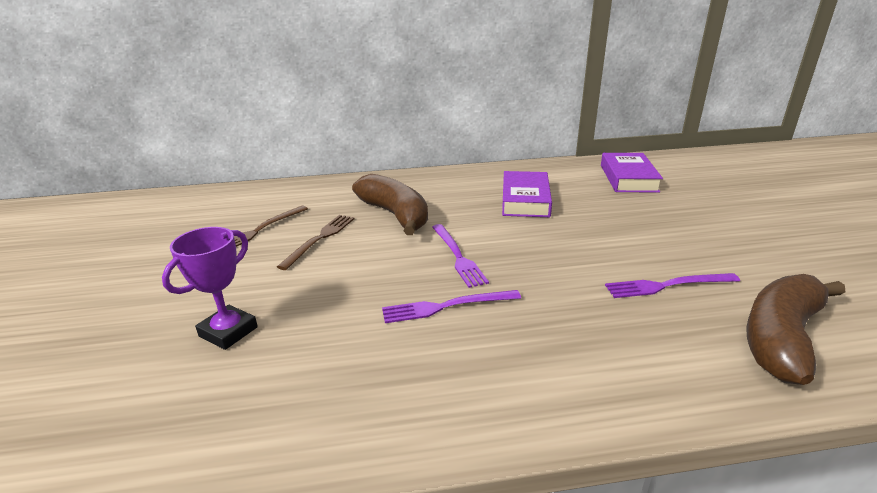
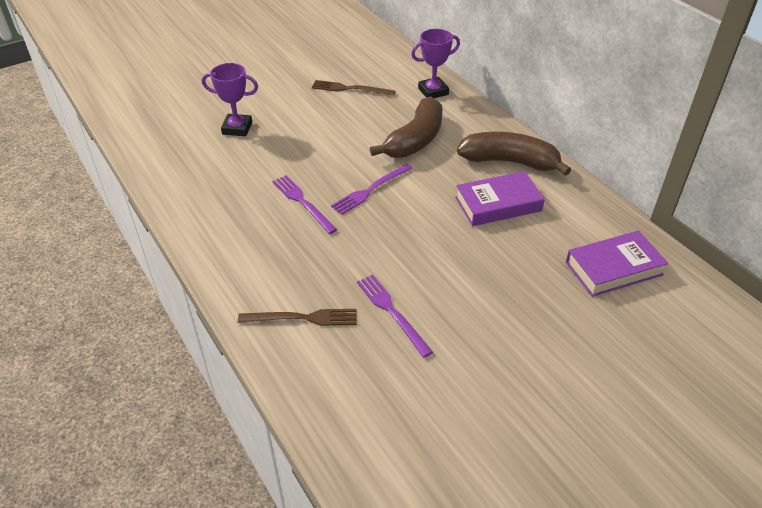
camera: 65 degrees right, 15 degrees up
brown fork [277,215,355,270] -> brown fork moved to [238,309,357,326]
brown banana [746,274,846,385] -> brown banana moved to [457,132,571,176]
none -> purple trophy [411,29,460,98]

